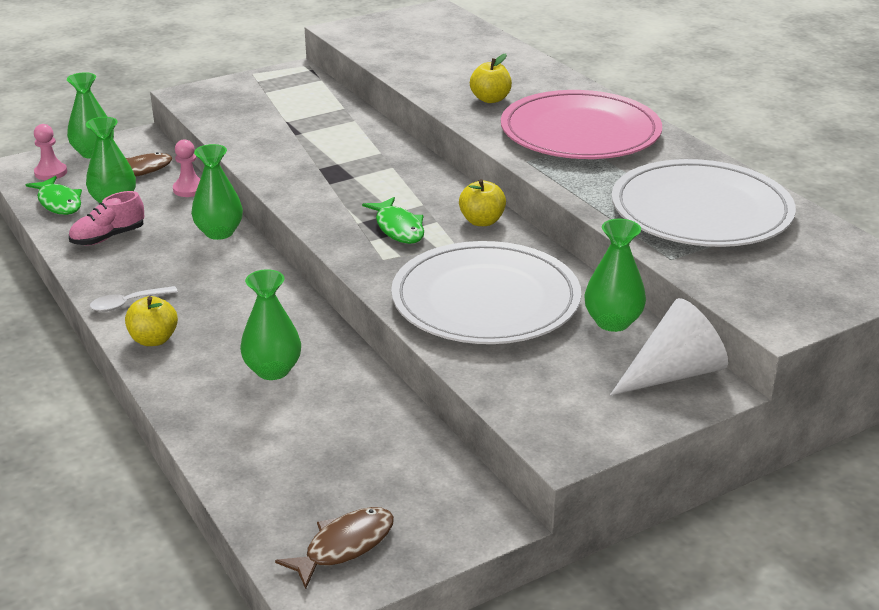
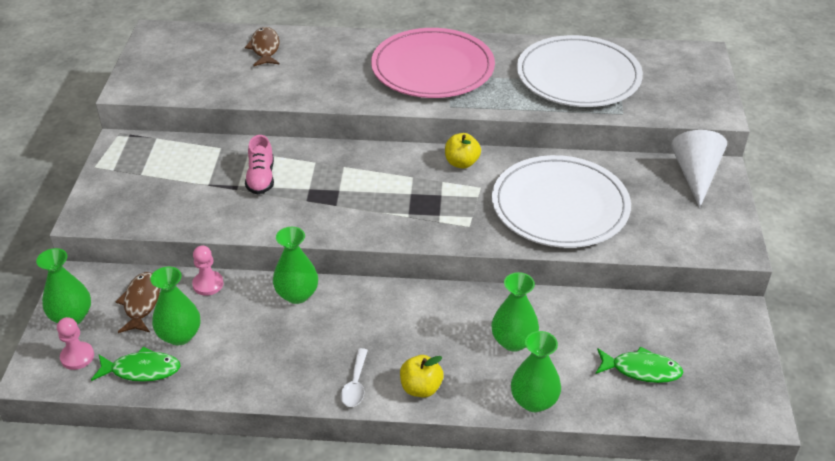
camera: 55 degrees left, 10 degrees up
pink shoe [69,191,144,246] -> pink shoe moved to [245,135,274,194]
brown fish [275,507,394,589] -> brown fish moved to [245,27,280,66]
green fish [362,197,424,244] -> green fish moved to [596,346,683,383]
yellow apple [470,54,512,103] -> none
green vase [584,219,646,332] -> green vase moved to [511,331,561,412]

